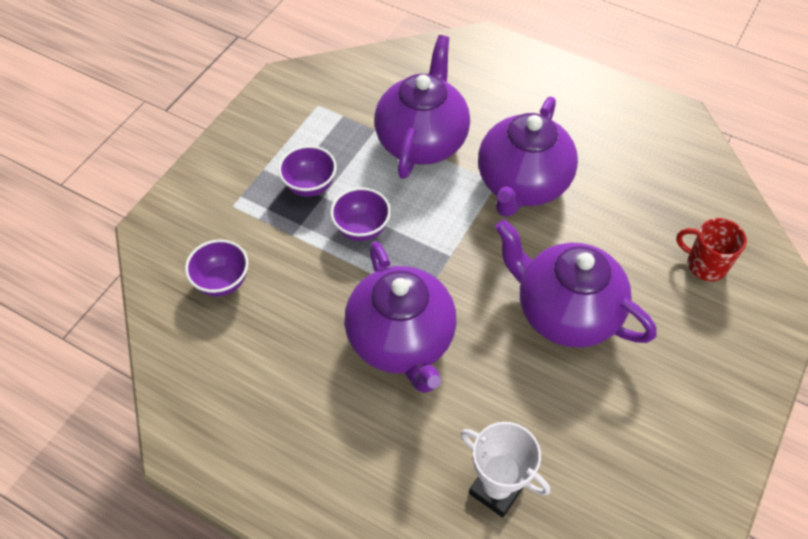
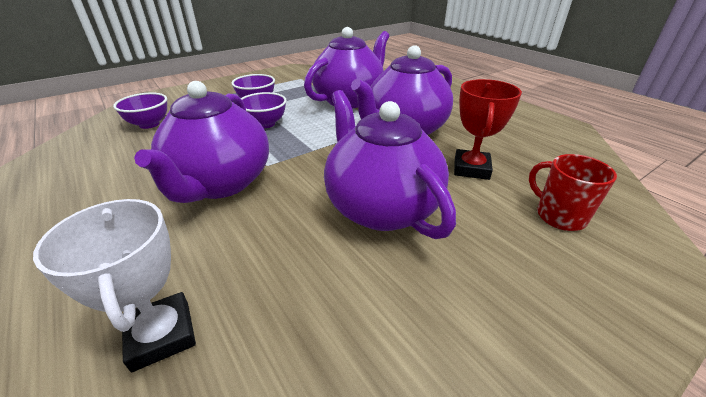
camera: 25 degrees right, 20 degrees down
none -> red trophy [454,79,522,180]

